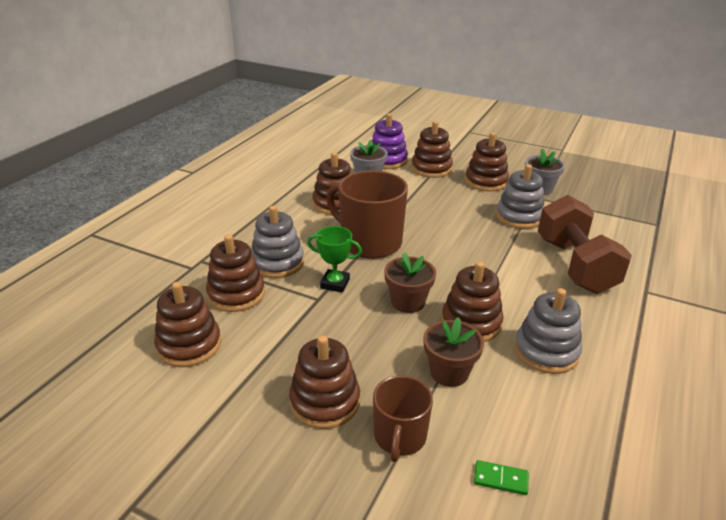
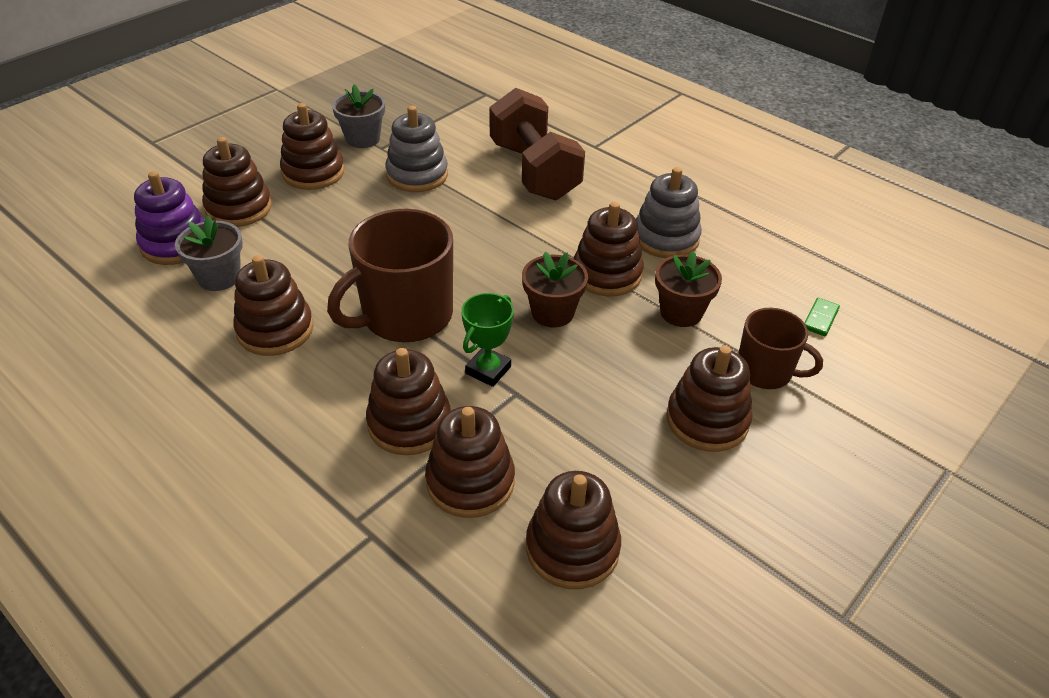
camera: 75 degrees left, 10 degrees up
grey stacking toy [251,206,304,278] -> brown stacking toy [366,348,451,455]
brown dumbbell [538,195,632,294] -> brown dumbbell turned 60 degrees clockwise [489,88,585,201]

